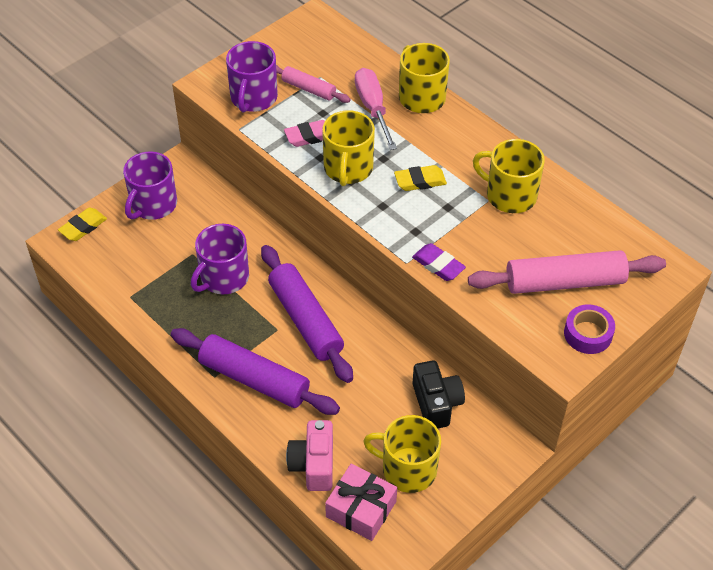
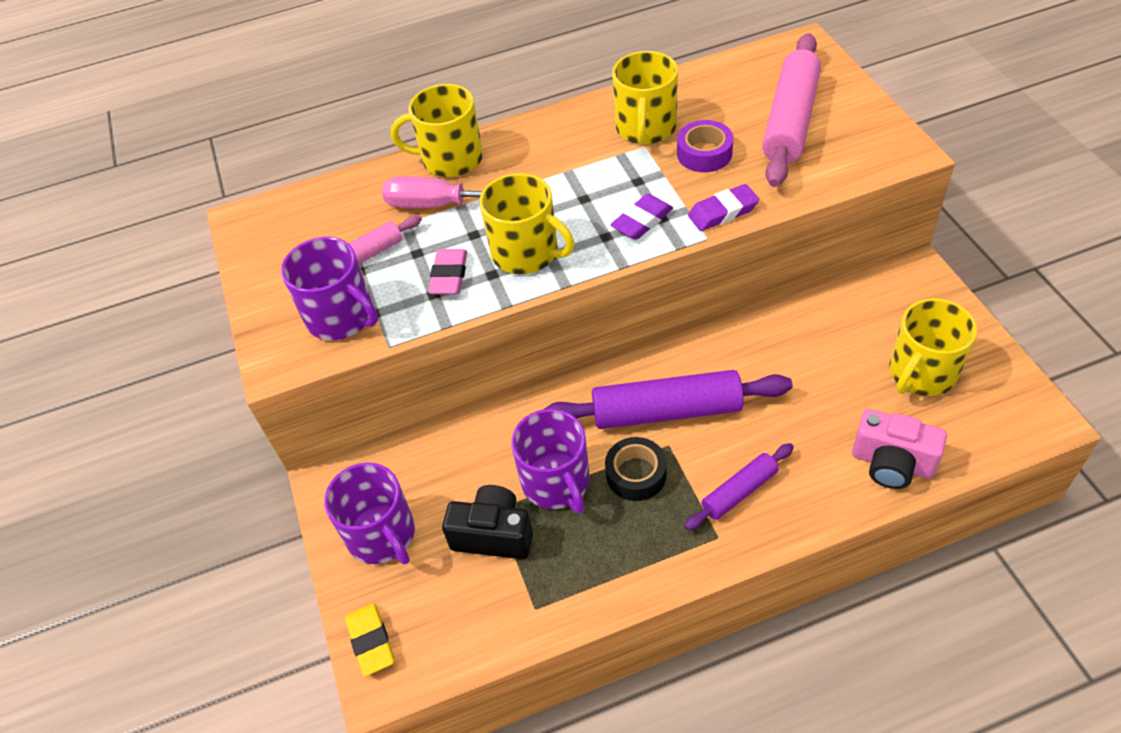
camera: 60 degrees left, 0 degrees up
purple rolling pin [171,328,340,415] -> purple rolling pin [684,443,794,531], size x0.55
pink gift [325,464,397,541] -> none
yellow eraser [394,165,447,191] -> none
black camera [412,360,465,429] -> black camera moved to [442,485,533,559]
yellow mug [473,139,545,213] -> yellow mug turned 45 degrees counterclockwise [612,51,678,145]
purple tape [564,304,615,354] -> purple tape moved to [677,120,733,172]
none -> black tape [605,437,667,501]
none -> purple eraser [610,194,673,240]

